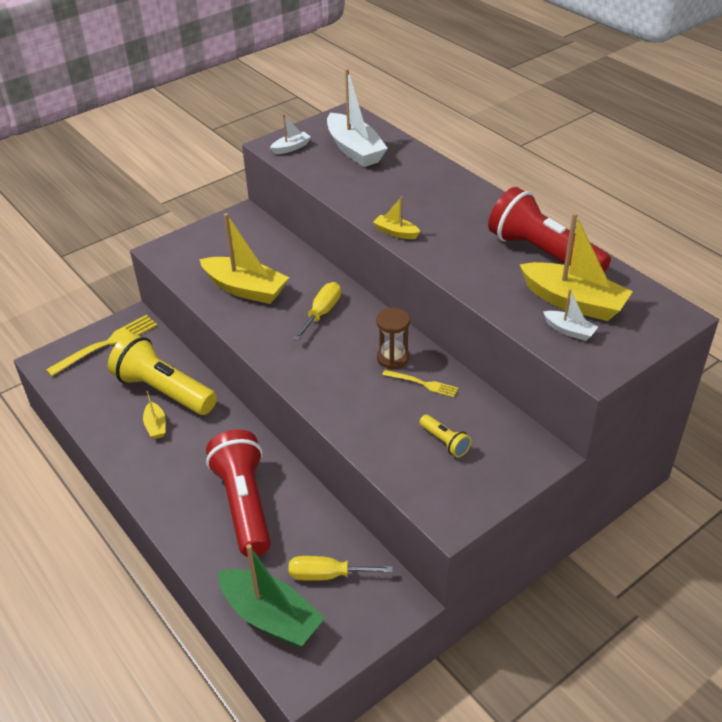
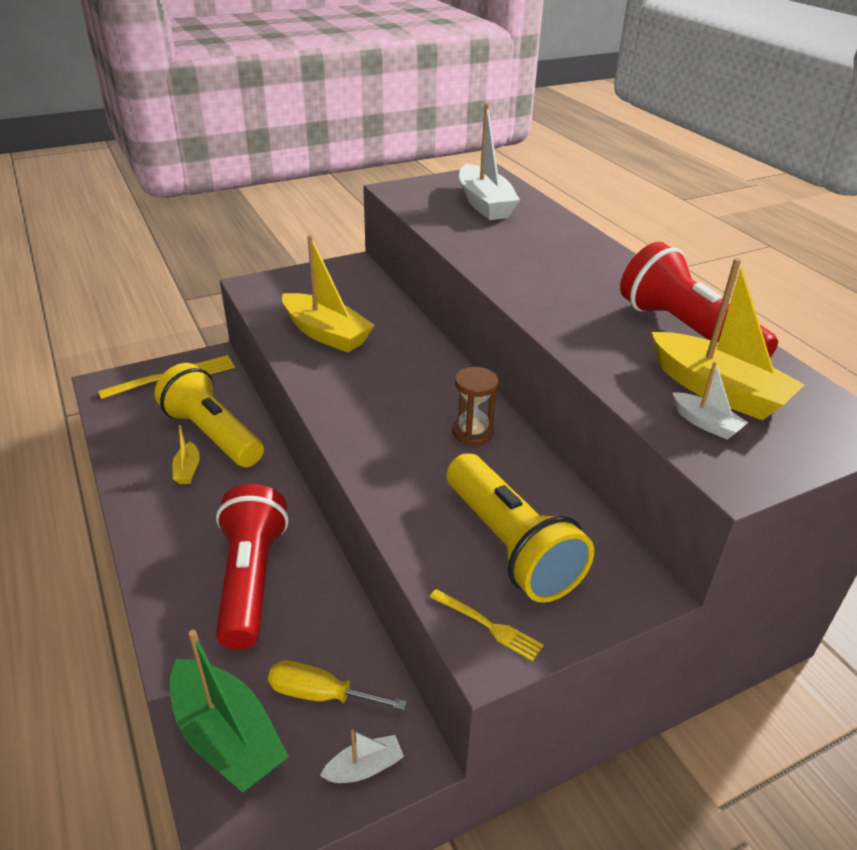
camera: 10 degrees right, 5 degrees down
white boat [270,114,311,154] -> white boat moved to [320,729,404,783]
yellow screwdriver [293,282,341,341] -> none
yellow boat [373,196,420,239] -> none
yellow fork [382,370,458,397] -> yellow fork moved to [430,589,543,661]
yellow flashlight [419,415,471,458] -> yellow flashlight [447,453,594,603], size x2.33

